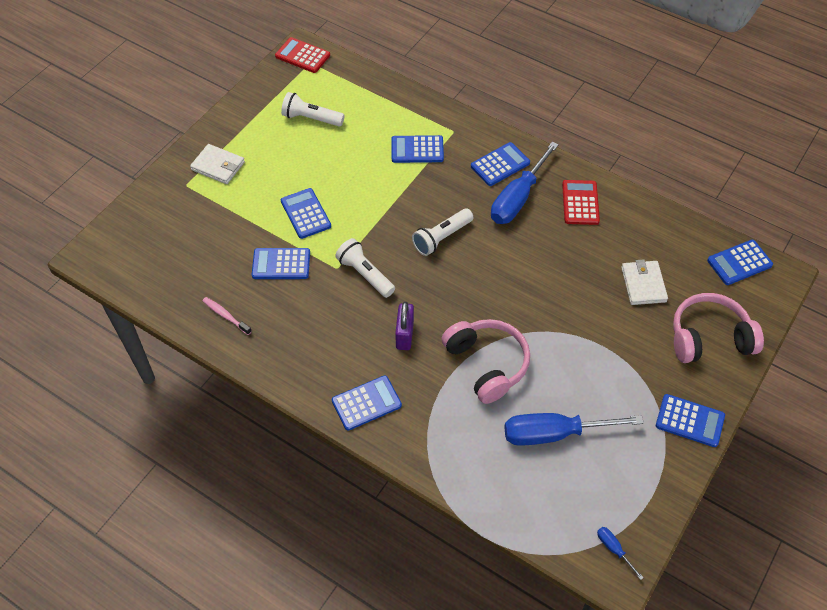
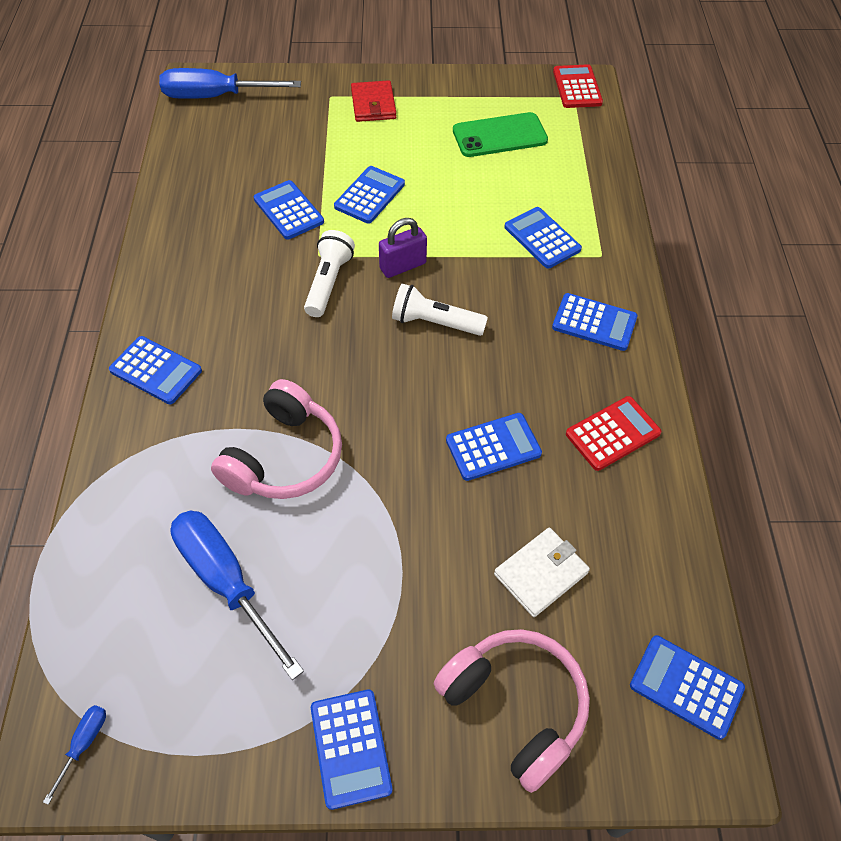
camera: 55 degrees right, 0 degrees up
white wallet [190,144,245,184] -> red wallet [351,80,396,122]
pink toothbrush [203,297,252,335] -> none
white flashlight [281,92,345,127] -> green phone [453,112,548,157]
purple padlock [395,302,414,350] -> purple padlock moved to [379,218,427,278]
blue screwdriver [491,142,559,224] -> blue screwdriver moved to [159,68,301,99]
none -> blue calculator [446,413,542,481]

